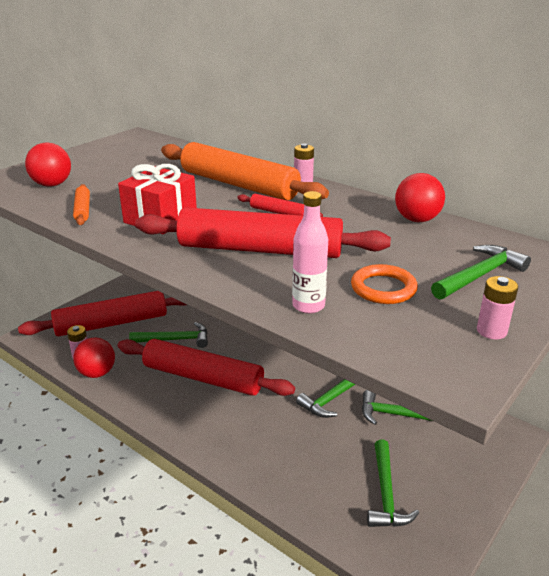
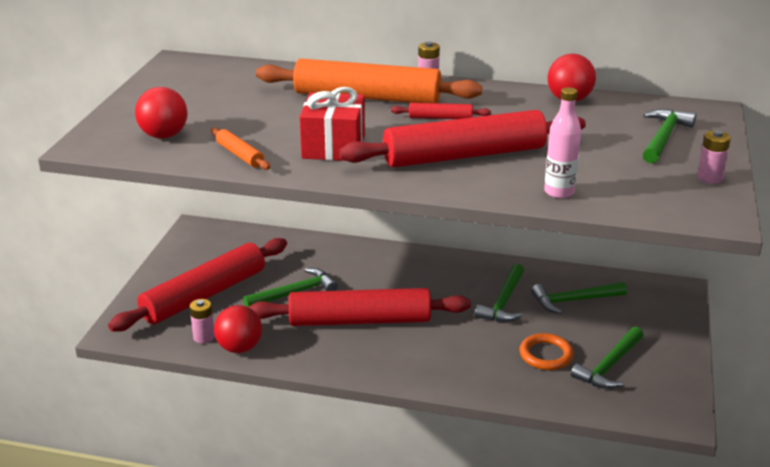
camera: 25 degrees left, 0 degrees up
orange ring [351,264,418,304] -> orange ring moved to [520,333,574,370]
green hammer [367,439,419,527] -> green hammer turned 60 degrees clockwise [571,326,643,389]

